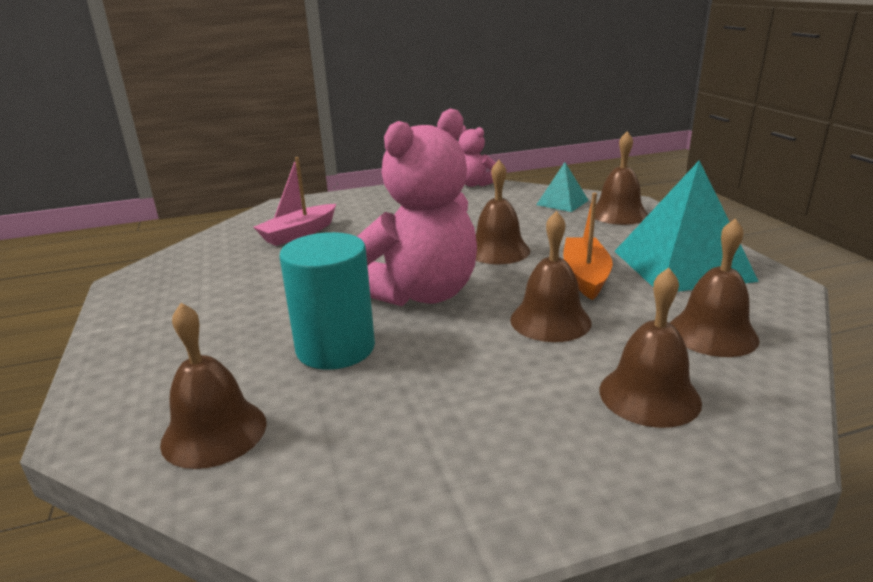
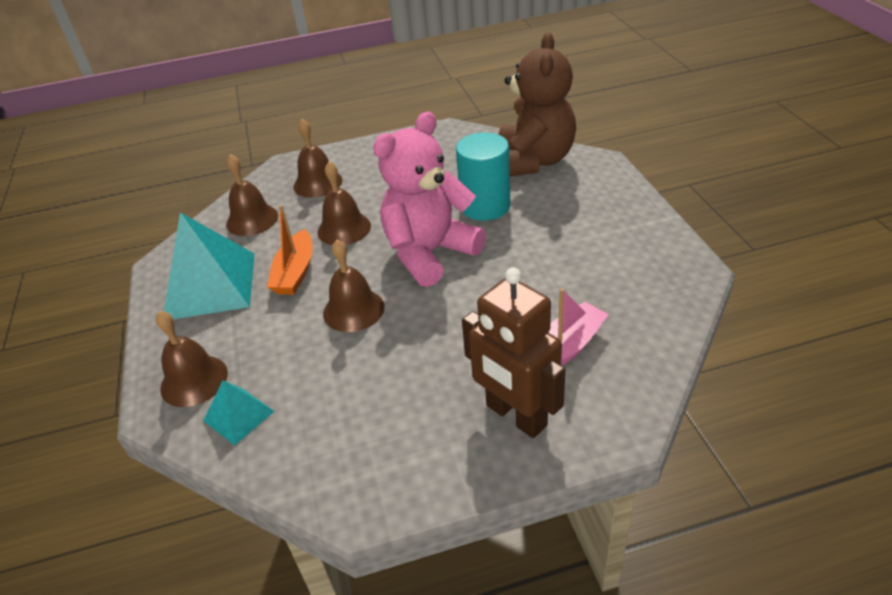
camera: 175 degrees left, 15 degrees up
brown bell [160,303,267,469] -> brown teddy bear [498,32,576,176]
pink teddy bear [459,125,496,187] -> none
none -> brown robot [462,268,565,438]

